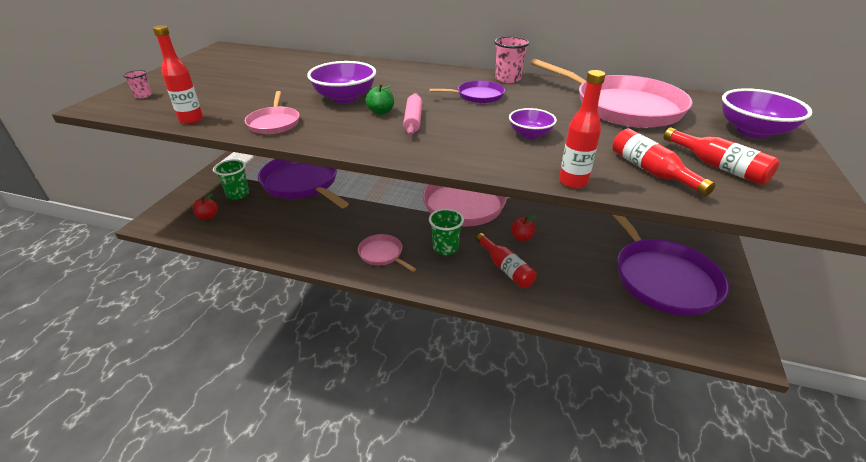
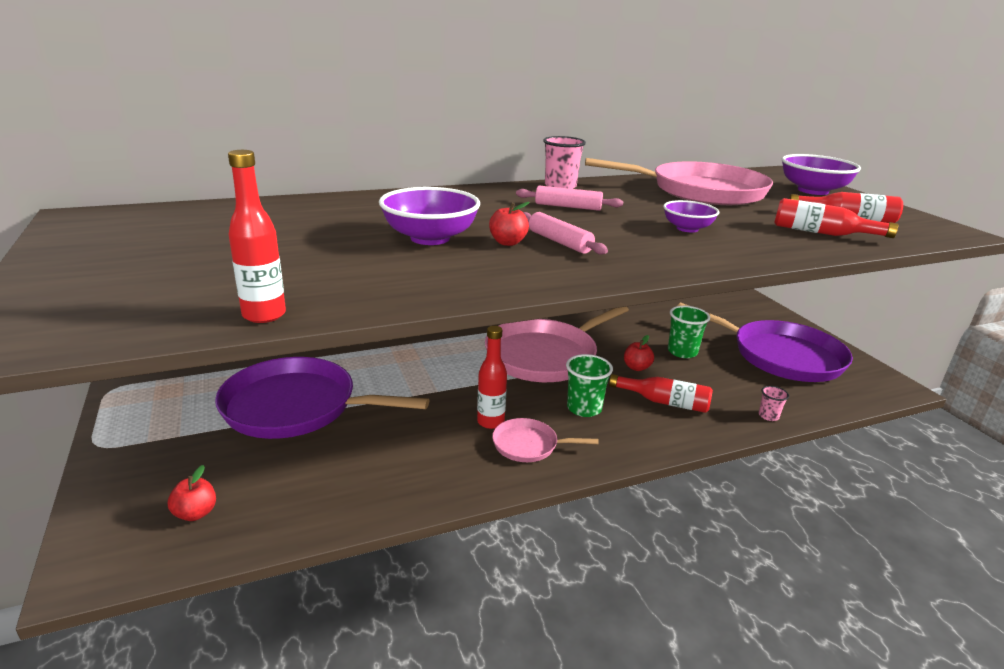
camera: 40 degrees left, 10 degrees down
pink cup [123,70,152,99] -> pink cup moved to [759,386,789,421]
green cup [214,159,249,200] -> green cup moved to [668,306,710,358]
pink pan [245,91,300,134] -> none
green apple [365,84,394,115] -> red apple [489,202,530,246]
purple pan [429,81,505,103] -> pink rolling pin [516,186,624,211]
red bottle [559,70,606,189] -> red bottle moved to [477,326,507,429]

